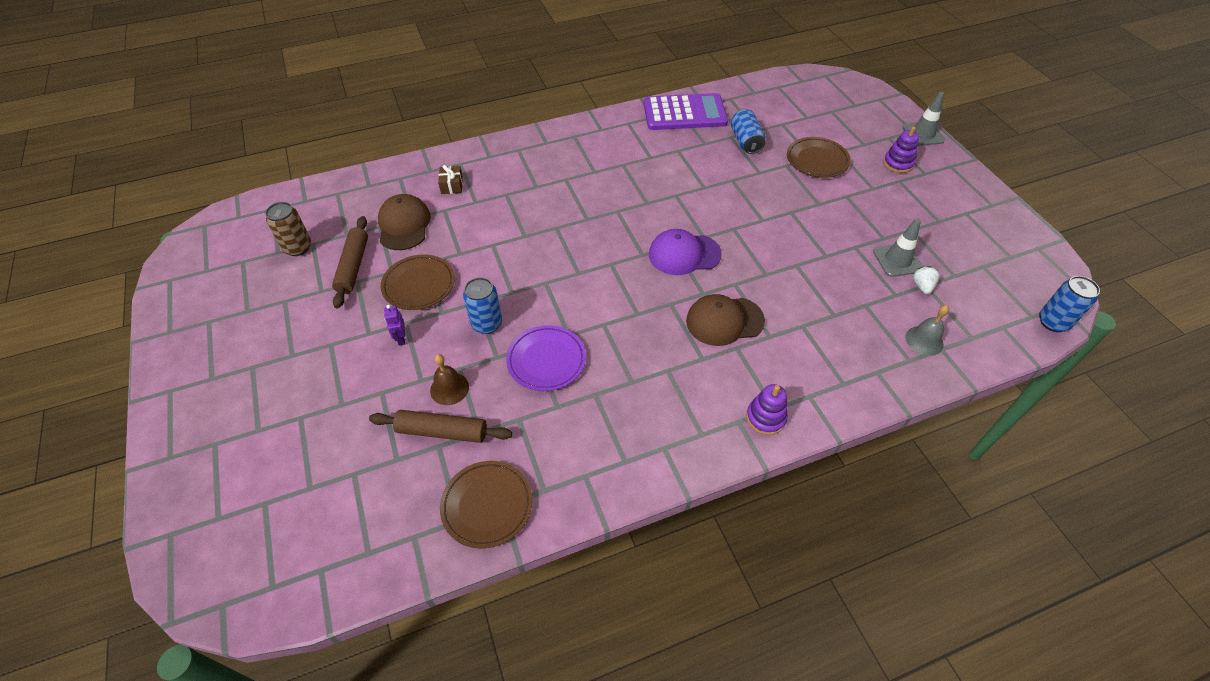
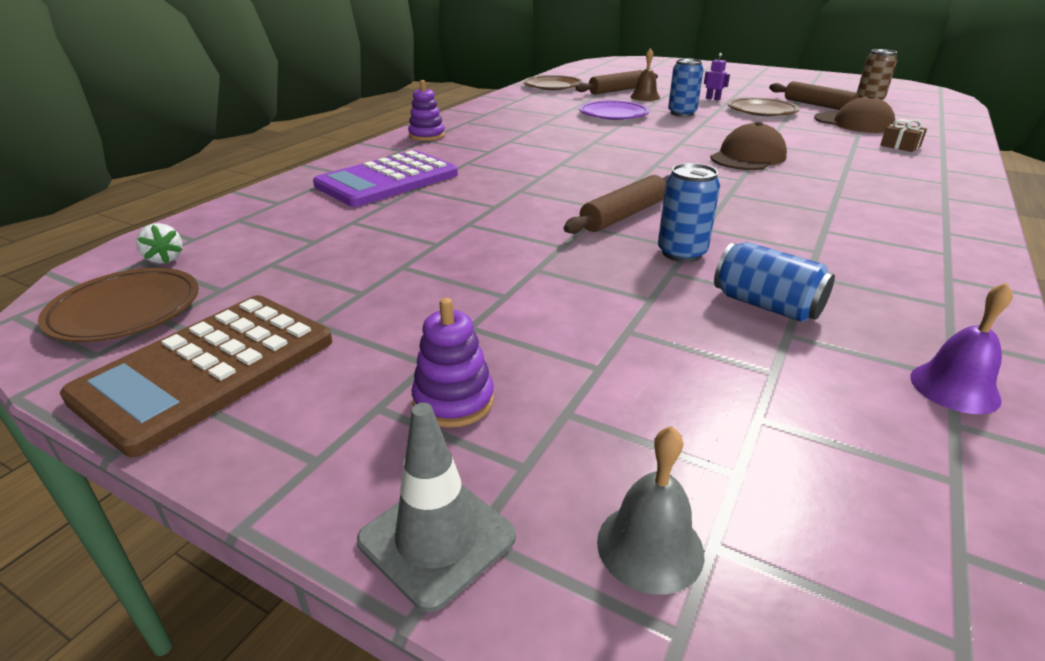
camera: 140 degrees right, 20 degrees down
purple calculator [643,93,728,130] -> purple calculator moved to [313,150,458,207]
purple cap [649,229,722,275] -> none
brown cap [686,294,765,346] -> brown cap moved to [710,122,787,170]
brown plate [787,137,851,178] -> brown plate moved to [38,268,199,342]
grey traffic cone [873,218,923,277] -> none
grey bell [905,305,949,356] -> grey bell moved to [597,426,705,595]
white strawberry [913,266,940,294] -> white strawberry moved to [136,223,183,264]
blue can [1039,276,1100,332] -> blue can moved to [658,163,720,262]
none -> brown calculator [60,295,332,457]
none -> brown rolling pin [564,175,670,234]
none -> purple bell [910,283,1013,414]

